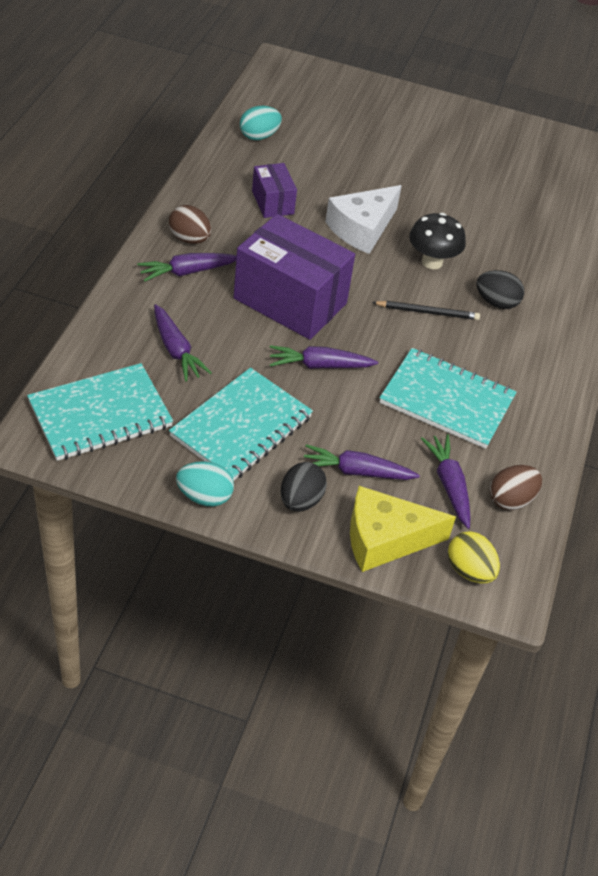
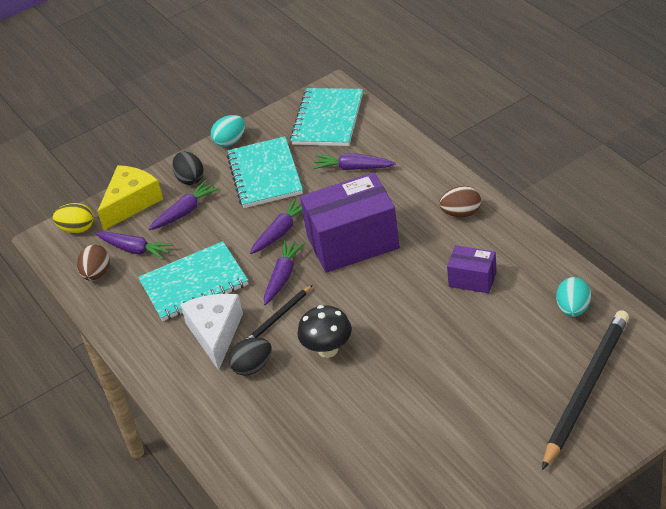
camera: 140 degrees right, 5 degrees down
purple carrot [137,253,236,282] -> purple carrot moved to [264,240,305,305]
white cheese [325,185,402,254] -> white cheese moved to [180,294,243,370]
none -> black pencil [542,310,629,470]

